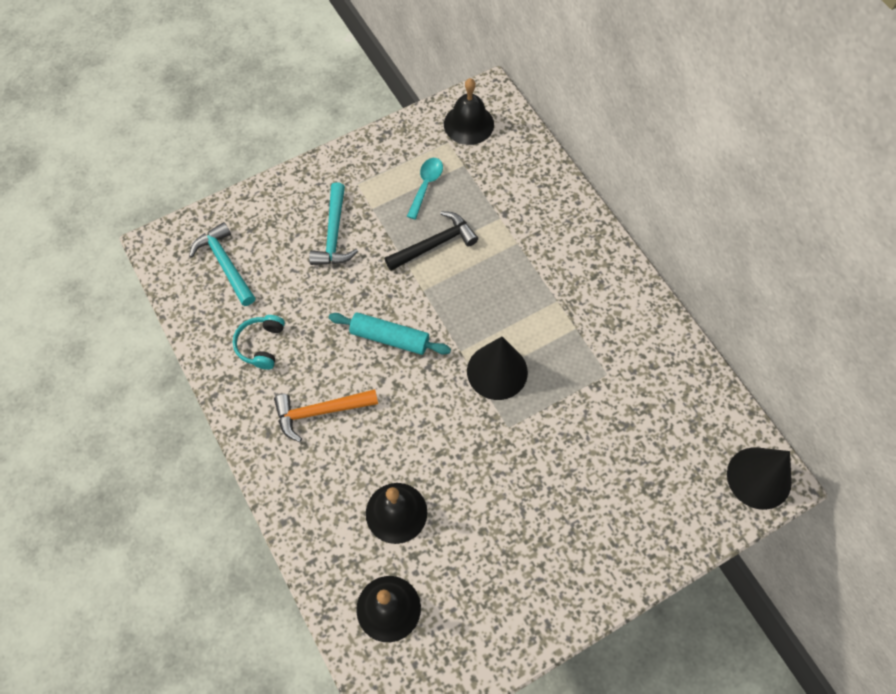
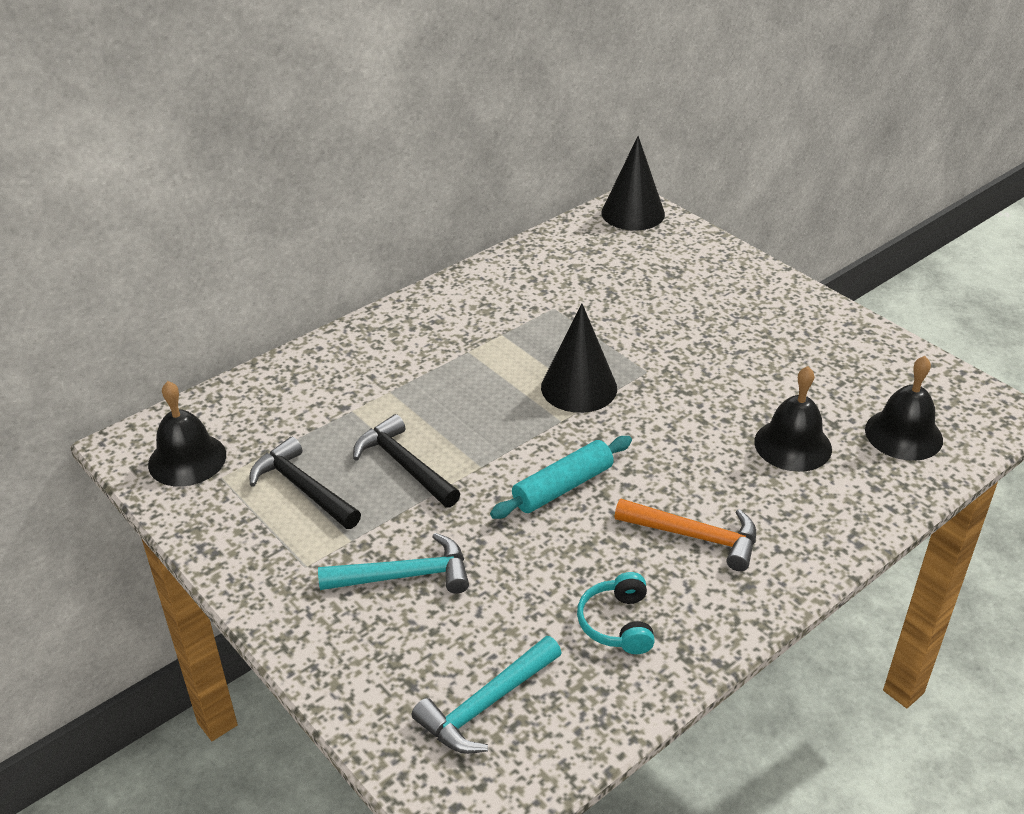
camera: 100 degrees left, 25 degrees down
turquoise headphones [233,315,285,370] -> turquoise headphones turned 90 degrees clockwise [577,572,655,654]
orange hammer [274,389,378,442] -> orange hammer turned 45 degrees counterclockwise [615,499,756,571]
turquoise rolling pin [329,312,451,355] -> turquoise rolling pin turned 45 degrees clockwise [490,436,632,519]
turquoise spoon [407,158,443,220] -> black hammer [249,437,361,529]

